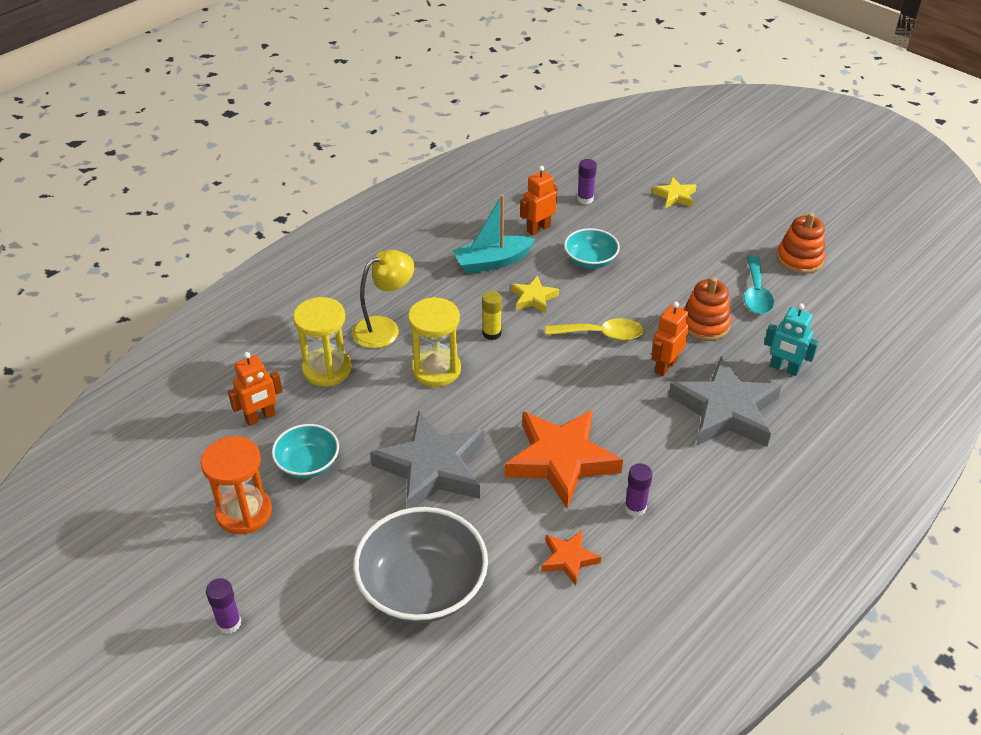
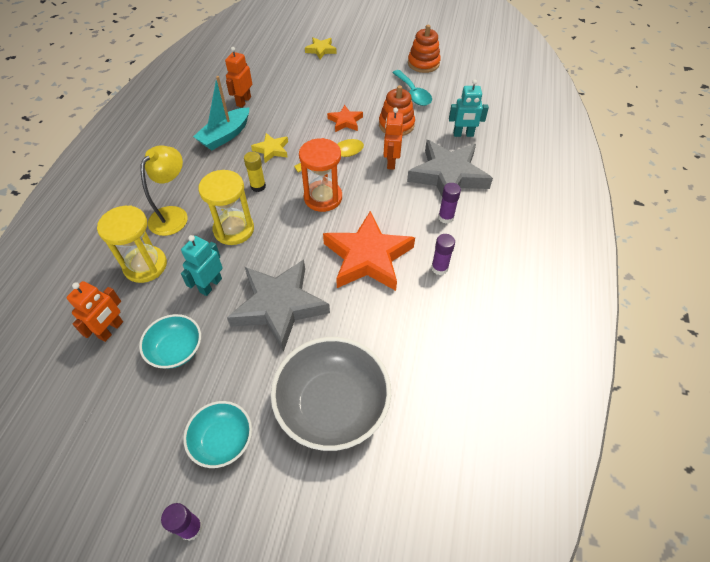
camera: 30 degrees left, 10 degrees up
orange hourglass [201,436,272,534] -> orange hourglass moved to [299,138,342,212]
orange star [541,530,601,585] -> orange star moved to [327,105,363,132]
turquoise bowl [564,228,620,269] -> turquoise bowl moved to [183,401,252,468]
purple glue stick [577,159,597,204] -> purple glue stick moved to [438,183,461,224]
none -> turquoise robot [181,235,223,296]

